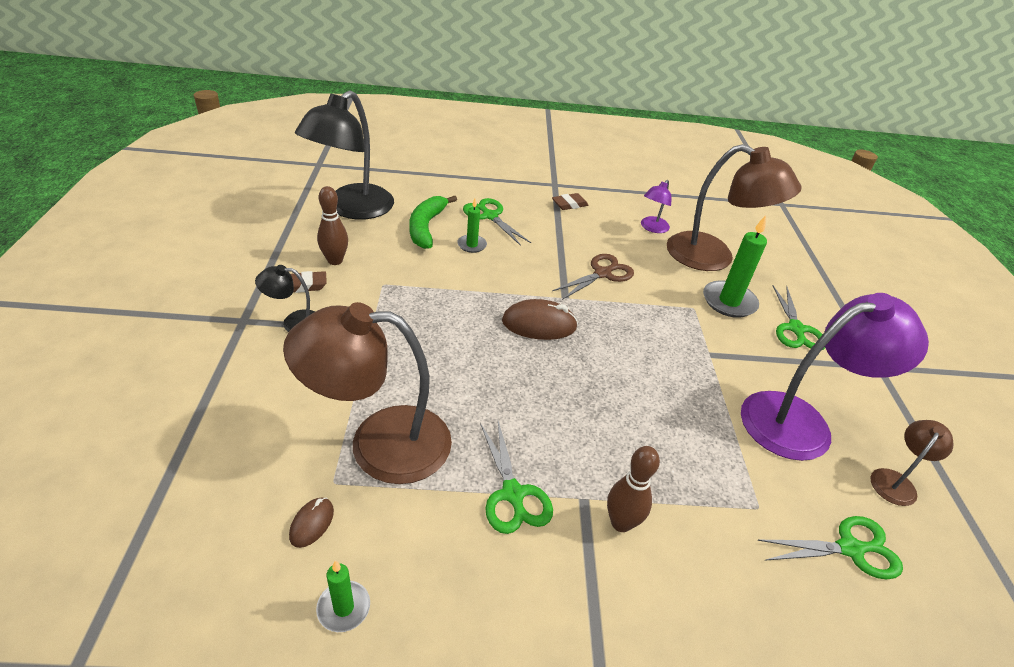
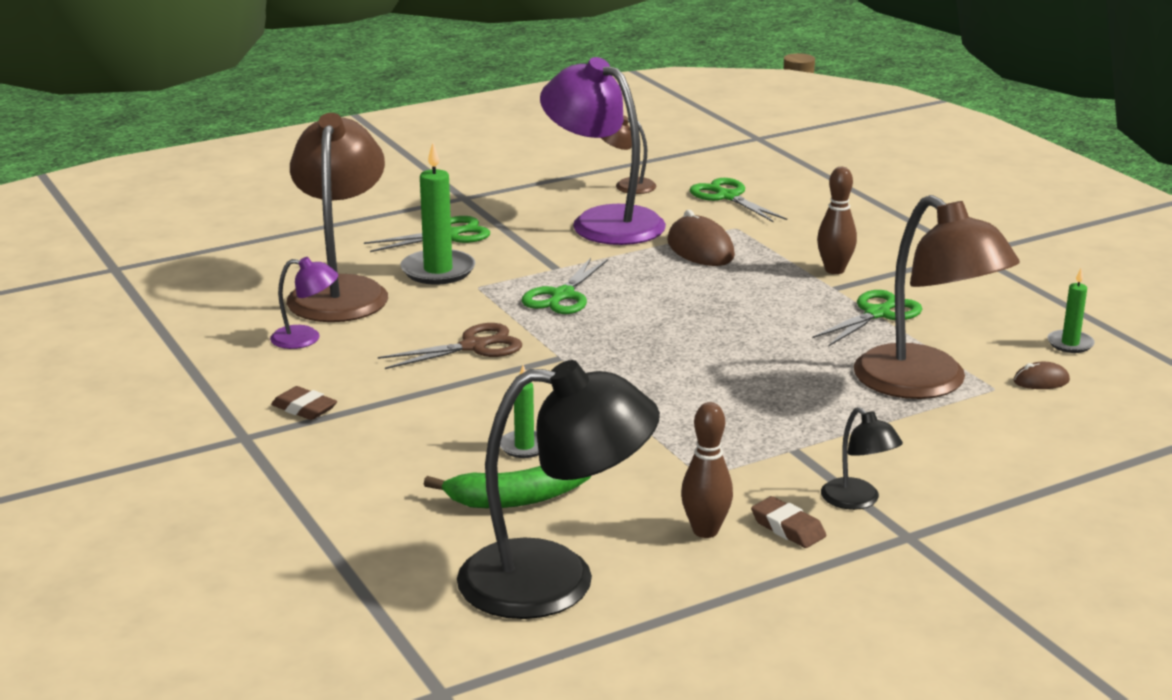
camera: 115 degrees left, 15 degrees down
green scissors [463,198,531,246] -> green scissors moved to [522,258,608,314]
brown mouse [502,299,578,340] -> brown mouse moved to [667,210,735,266]
brown scissors [552,254,634,300] -> brown scissors turned 135 degrees clockwise [378,323,522,369]

